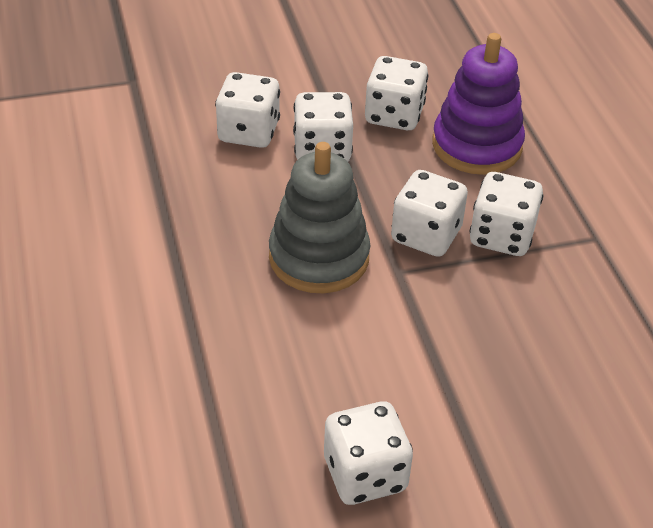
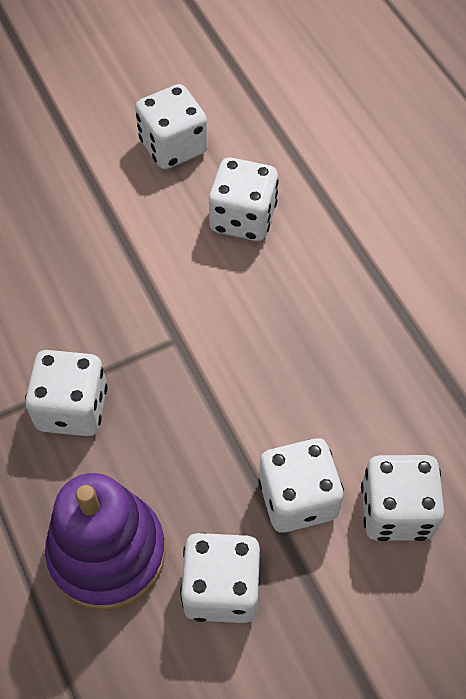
camera: 170 degrees right, 15 degrees up
grey stacking toy [269,142,370,293] -> none
white dice [391,170,468,257] -> white dice moved to [209,157,279,241]

